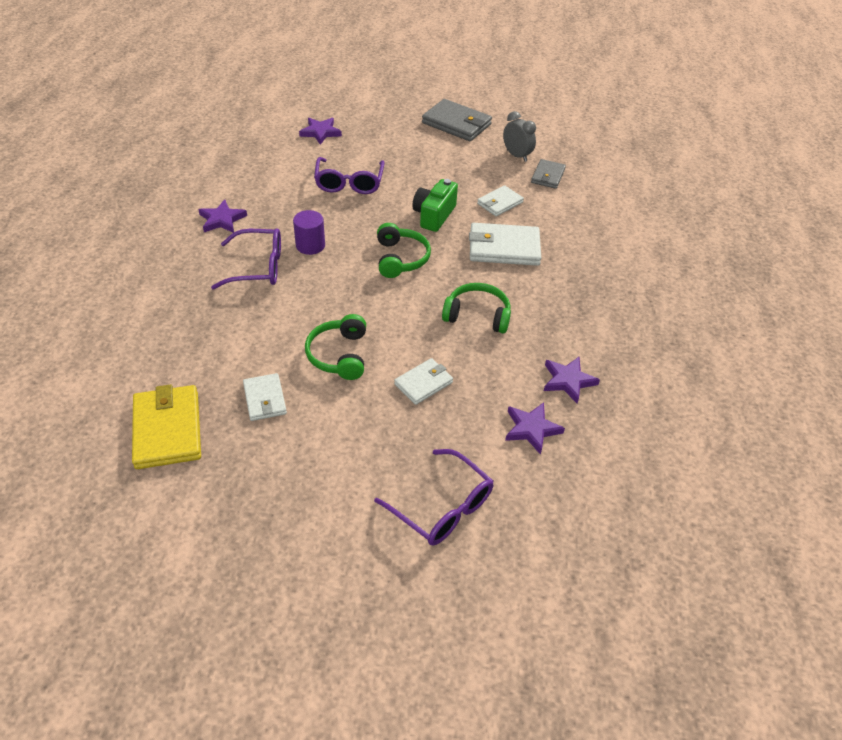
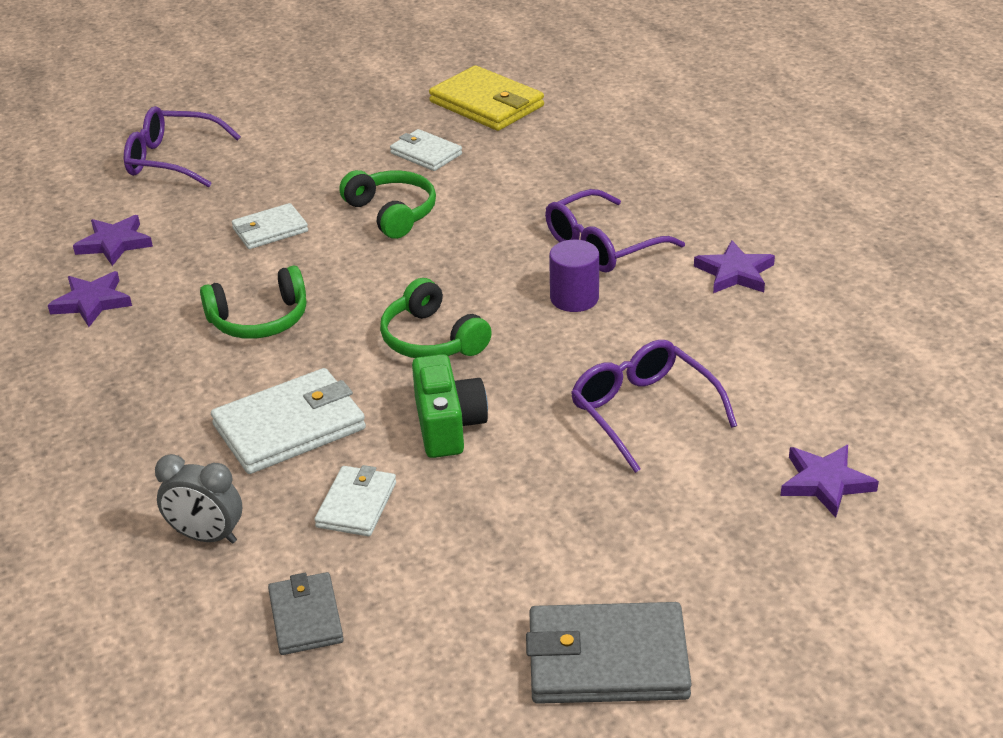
camera: 150 degrees right, 10 degrees down
white wallet [394,358,453,405] -> white wallet turned 45 degrees clockwise [232,203,308,249]
grey clock [503,111,536,162] -> grey clock moved to [155,454,242,544]

